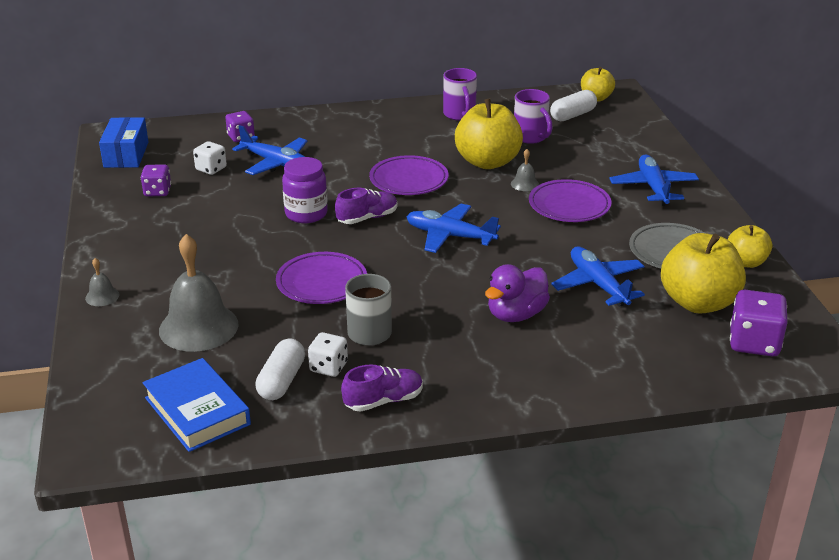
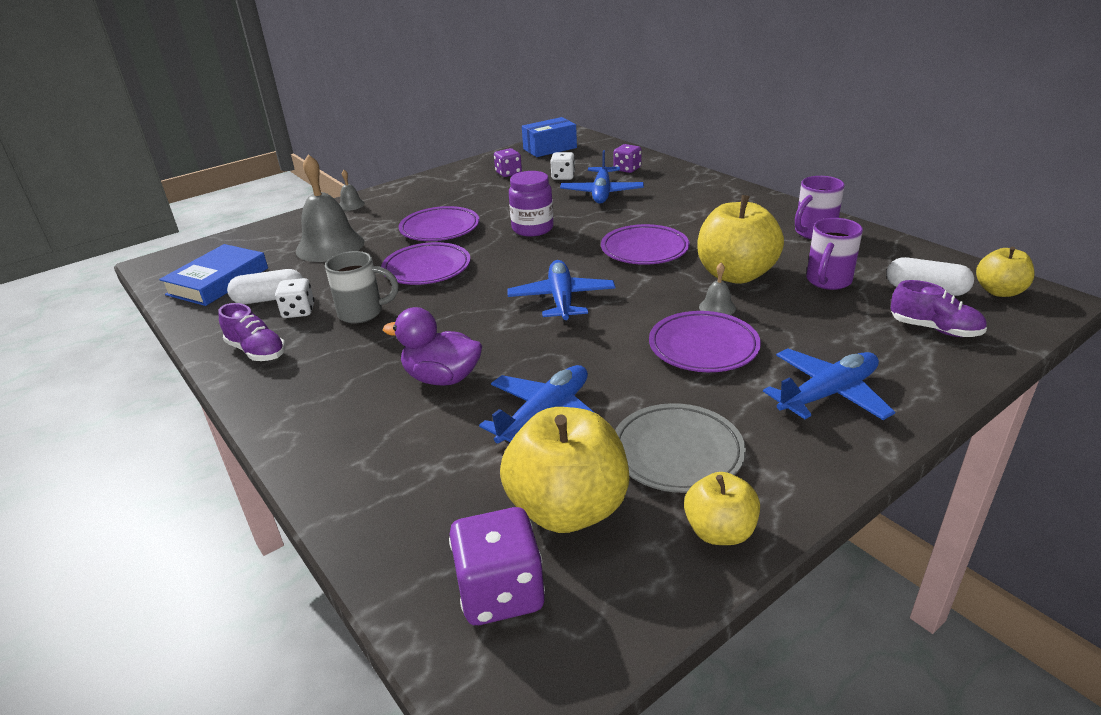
camera: 65 degrees right, 0 degrees up
purple shoe [335,188,398,224] -> purple shoe moved to [891,280,987,337]
none -> purple plate [399,206,479,241]

